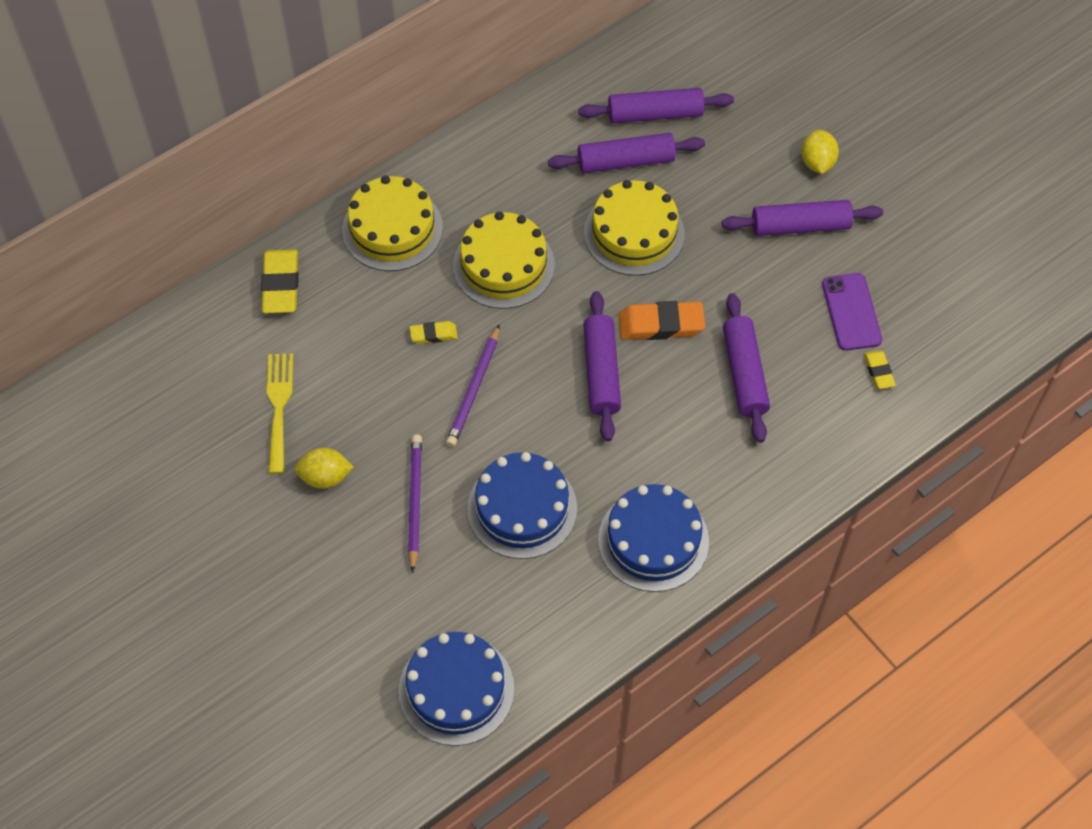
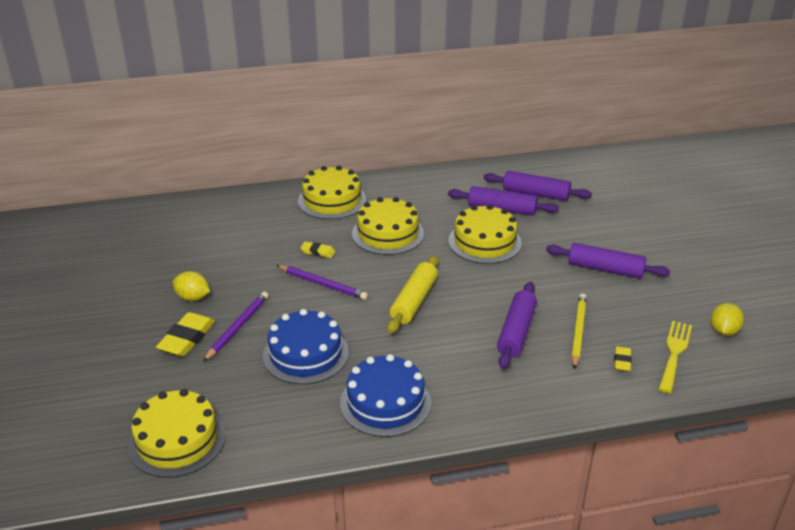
camera: 25 degrees right, 25 degrees down
yellow eraser [261,249,299,313] -> yellow eraser moved to [156,312,215,356]
yellow fork [267,353,293,474] -> yellow fork moved to [659,321,692,393]
blue cake [399,632,514,746] -> yellow cake [128,389,226,478]
purple pencil [446,325,499,447] -> purple pencil turned 105 degrees counterclockwise [276,265,368,300]
purple rolling pin [583,291,621,441] -> yellow rolling pin [387,255,439,333]
orange eraser [619,301,705,340] -> none
yellow lemon [801,130,839,174] -> yellow lemon moved to [711,303,744,336]
purple phone [822,273,882,351] -> none
none -> yellow pencil [571,294,587,369]

